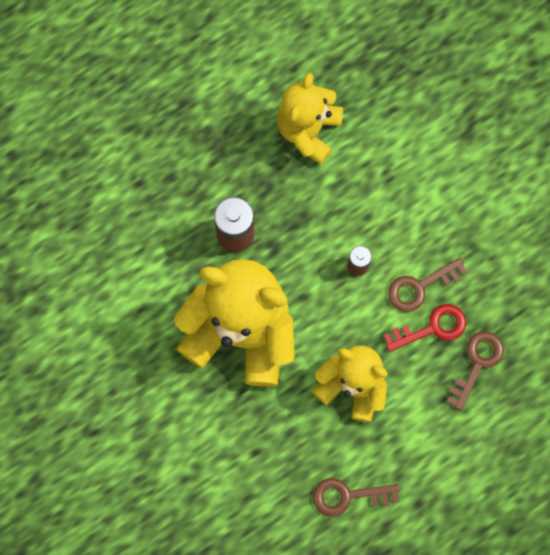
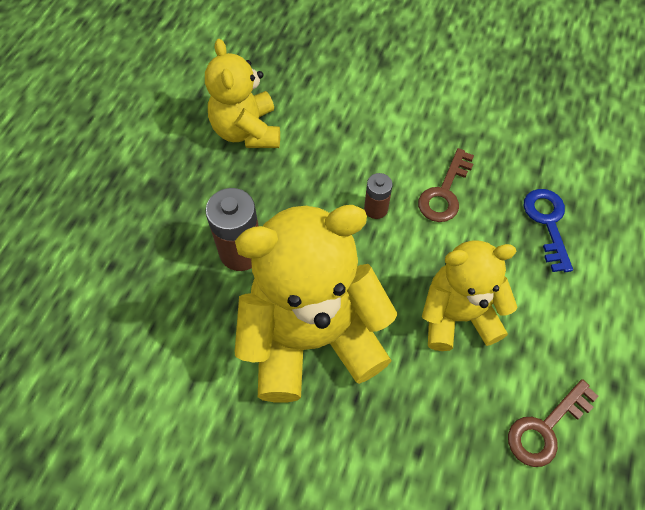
camera: 35 degrees left, 15 degrees down
red key [384,304,466,352] -> none
brown key [446,331,504,411] -> blue key [524,189,573,272]

